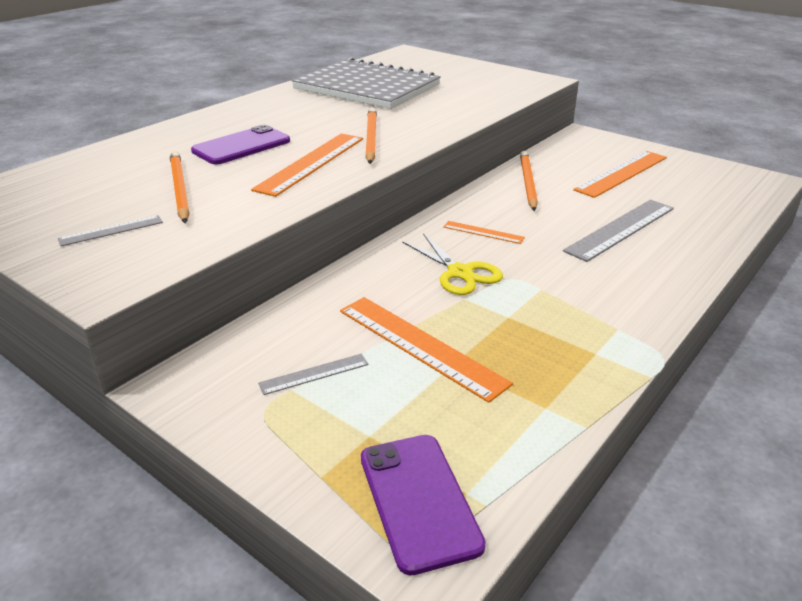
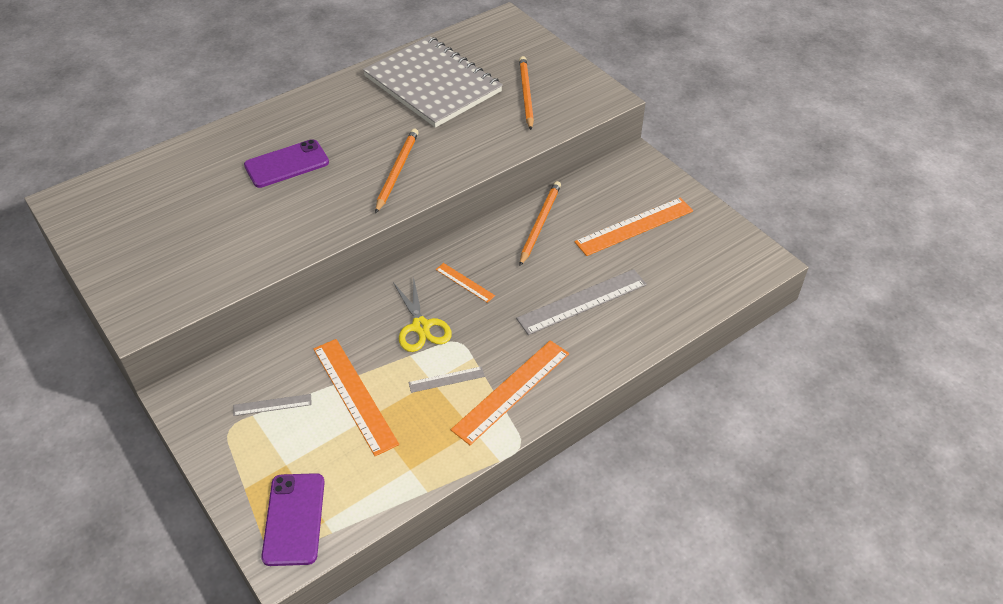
camera: 15 degrees right, 15 degrees up
grey ruler [58,215,163,246] -> grey ruler moved to [408,366,485,393]
orange pencil [170,151,190,223] -> orange pencil moved to [519,56,534,130]
orange ruler [251,134,363,197] -> orange ruler moved to [451,340,569,445]

